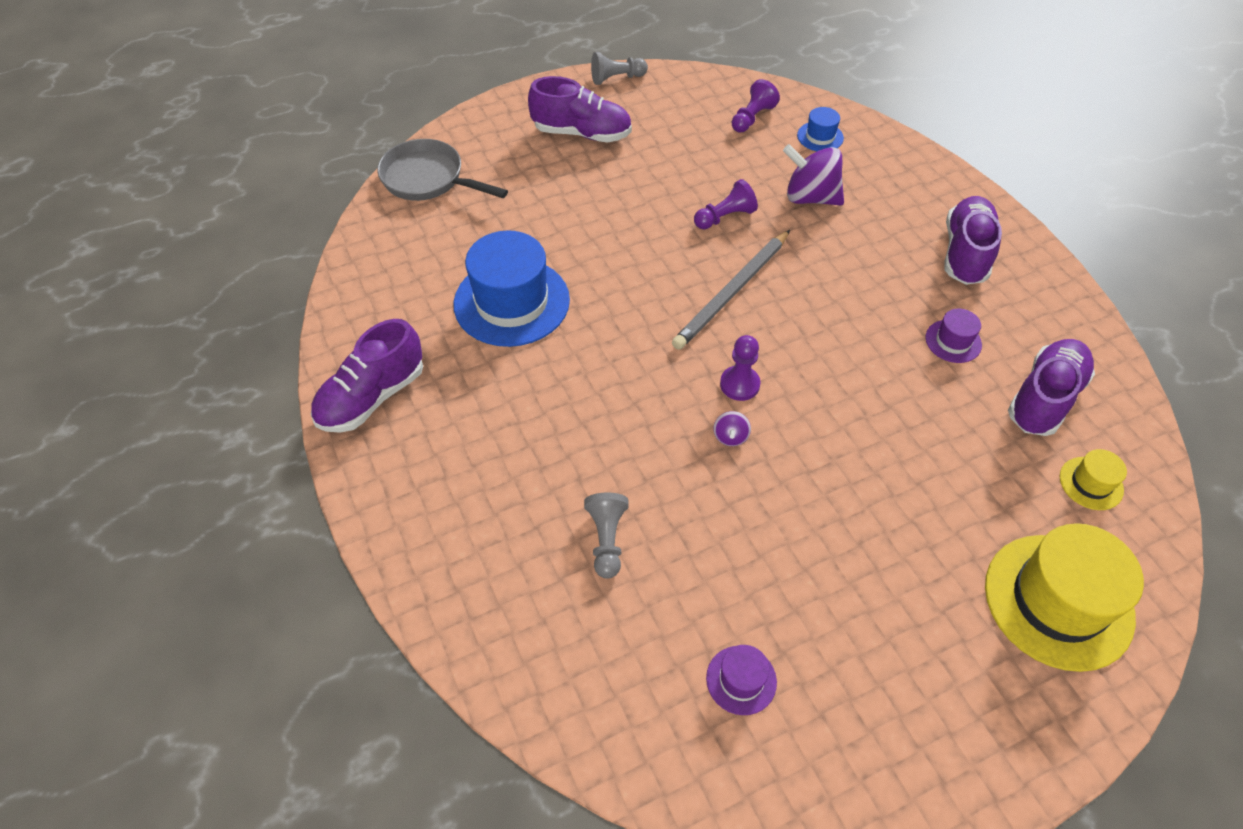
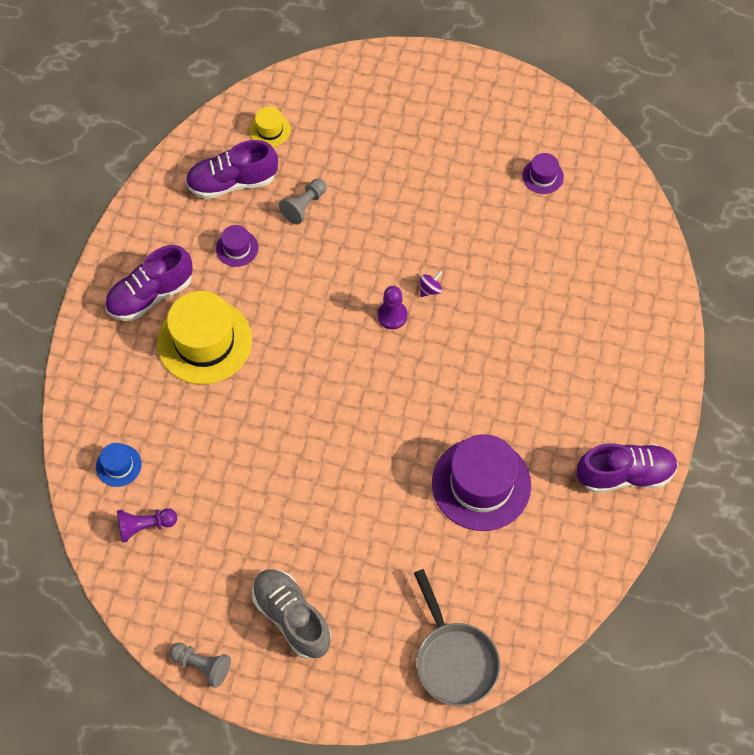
camera: 140 degrees left, 10 degrees up
blue hat [454,230,570,347] -> purple hat [432,434,531,531]
purple shoe [528,76,632,143] -> grey shoe [252,569,331,659]
grey pawn [584,493,629,579] -> grey pawn moved to [279,179,327,225]
grey pencil [672,230,790,350] -> none
purple pawn [694,179,758,229] -> none
purple spinning top [783,144,844,205] -> none
yellow hat [985,523,1144,672] -> yellow hat moved to [157,291,252,384]

